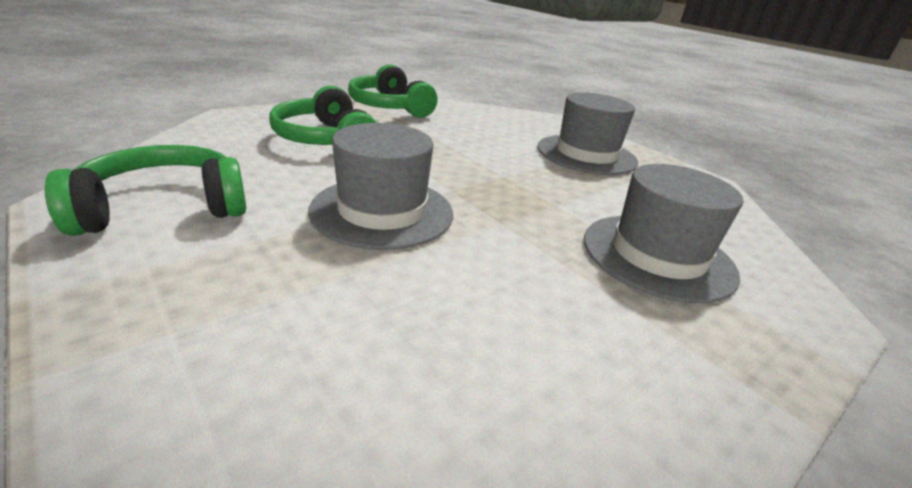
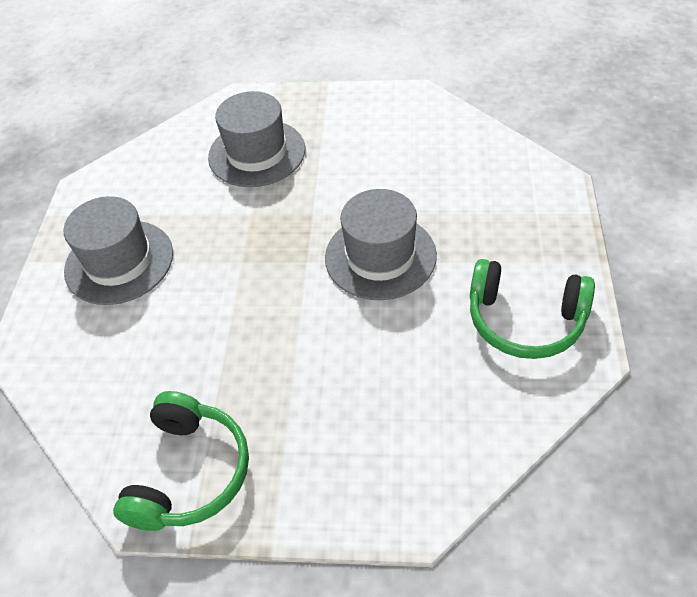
camera: 130 degrees left, 20 degrees up
green headphones [269,85,377,145] -> none

